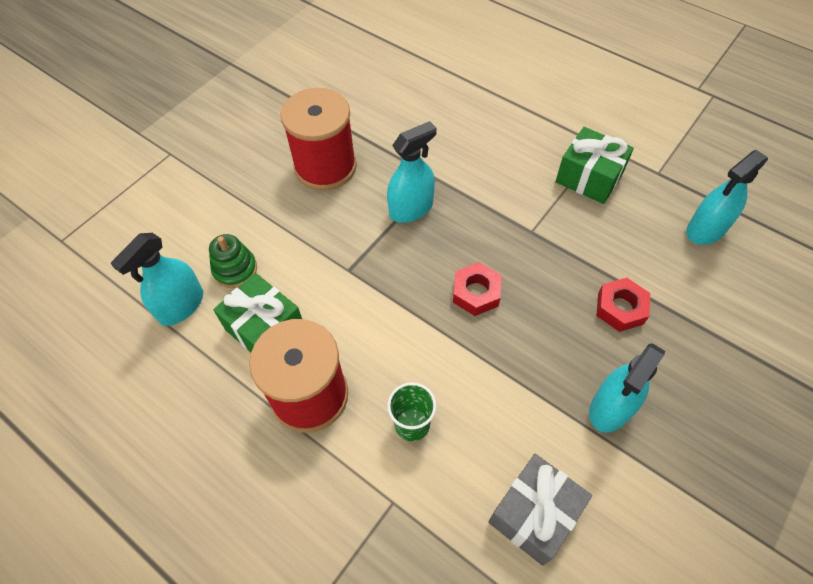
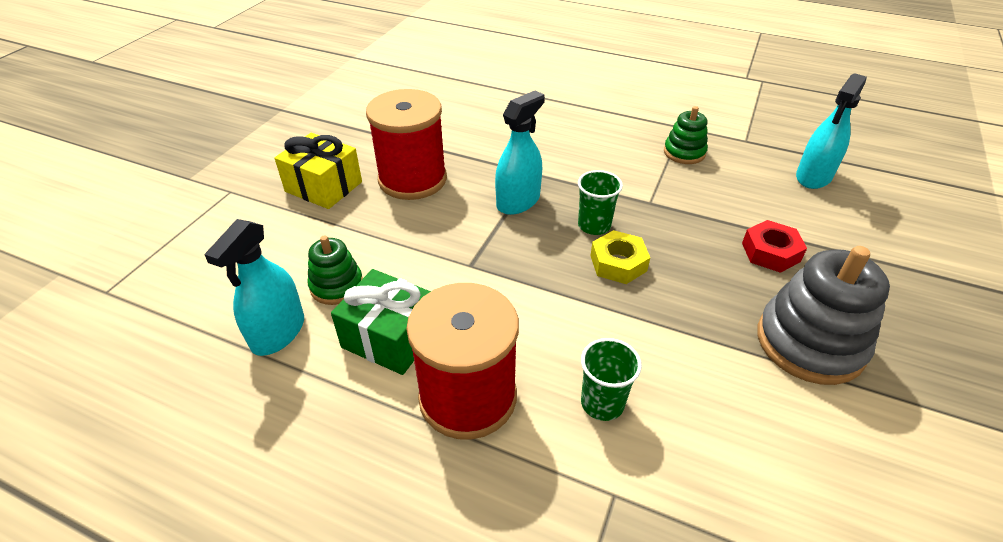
camera: 15 degrees left, 15 degrees down
red nut [453,262,501,316] -> yellow nut [590,230,650,284]
grey gift [489,454,592,566] -> none
green gift [555,127,634,204] -> green stacking toy [664,106,708,164]
turquoise spray bottle [589,343,665,433] -> grey stacking toy [757,246,890,385]
none -> yellow gift [275,133,362,209]
none -> green cup [578,170,623,235]

